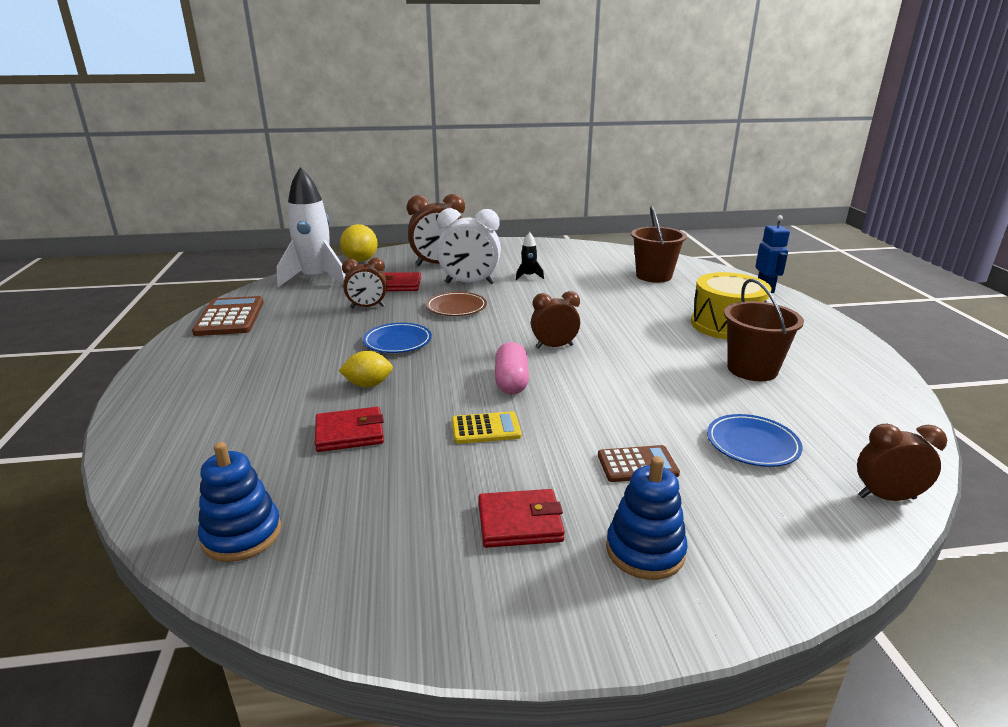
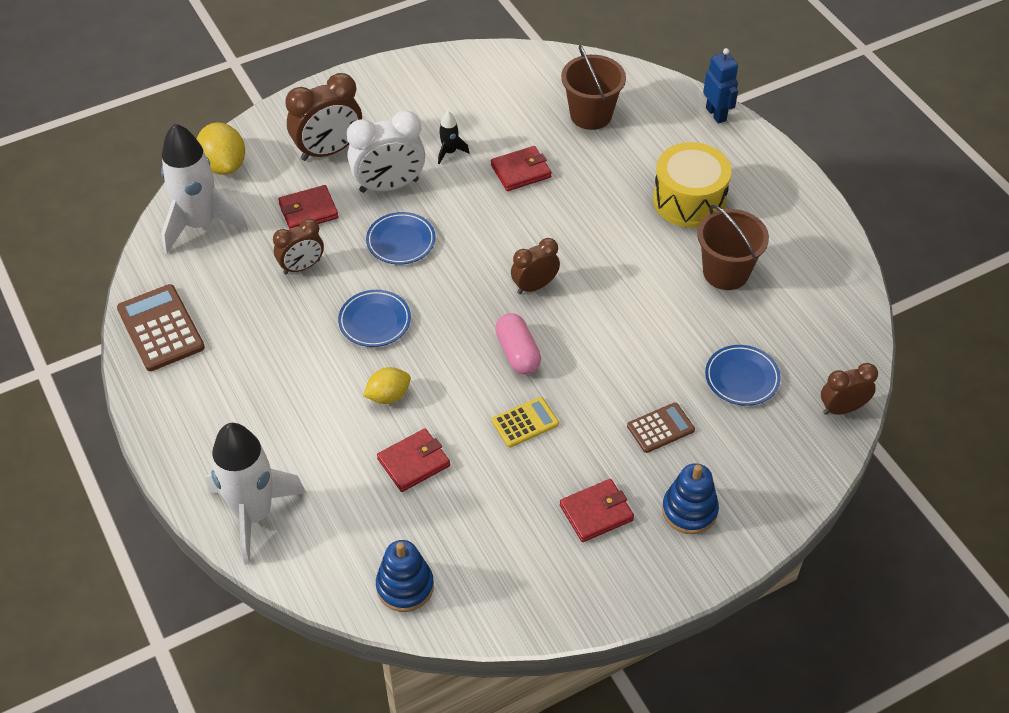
camera: 20 degrees left, 25 degrees up
brown plate [426,292,487,316] -> blue plate [366,212,435,265]
none -> white rocket [206,423,306,565]
none -> red wallet [491,146,552,191]

